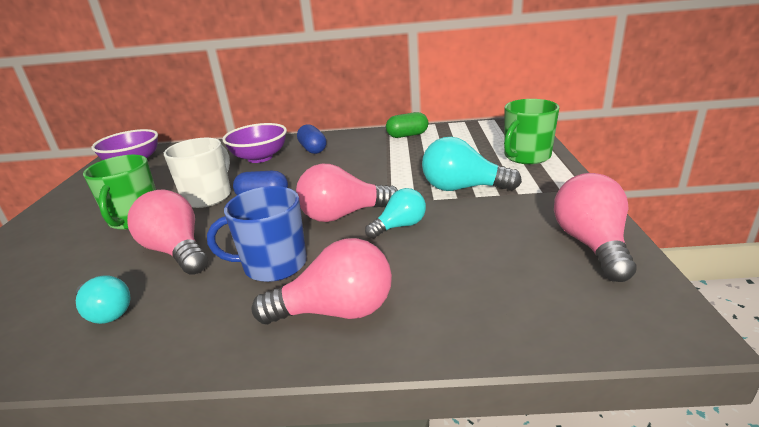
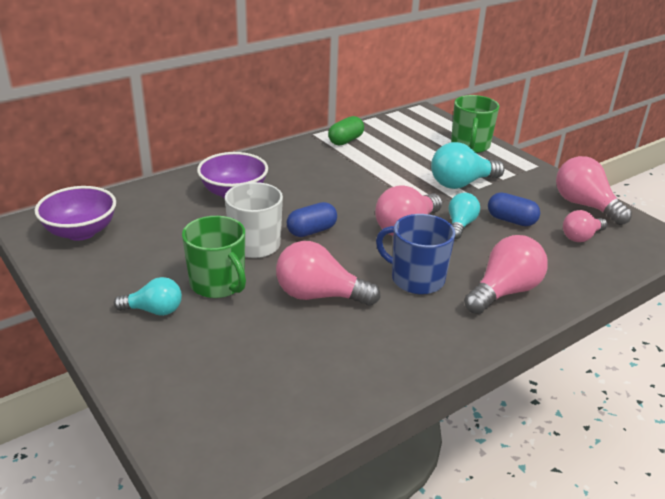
camera: 40 degrees left, 5 degrees up
turquoise light bulb [76,275,131,324] -> turquoise light bulb moved to [114,277,182,316]
blue mug [207,186,307,282] -> blue mug turned 75 degrees clockwise [376,214,455,294]
blue capsule [297,124,326,154] -> blue capsule moved to [488,192,540,226]
none -> pink light bulb [563,210,608,242]

